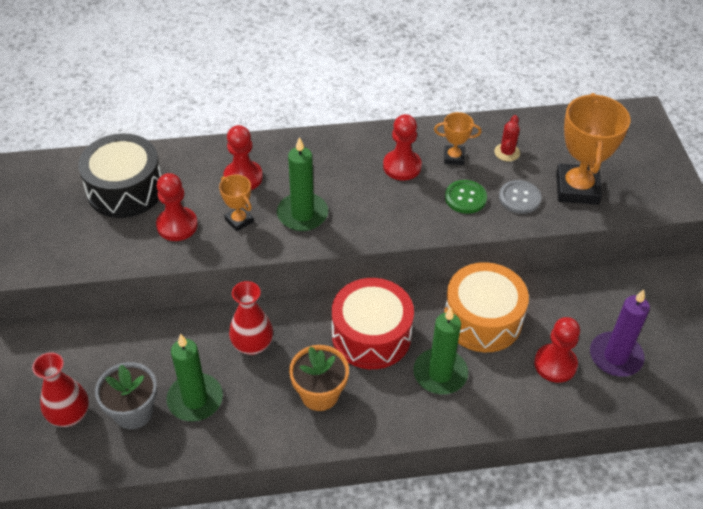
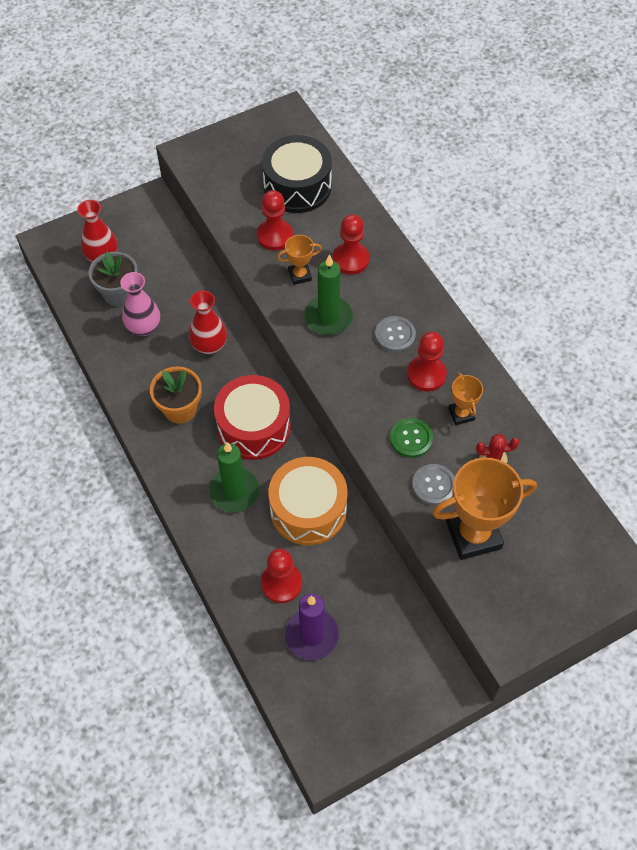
camera: 70 degrees right, 10 degrees up
green candle [166,334,223,422] -> pink vase [120,272,160,336]
orange trophy [219,174,254,231] -> orange trophy turned 45 degrees clockwise [277,235,322,285]
none -> grey button [375,316,416,352]

